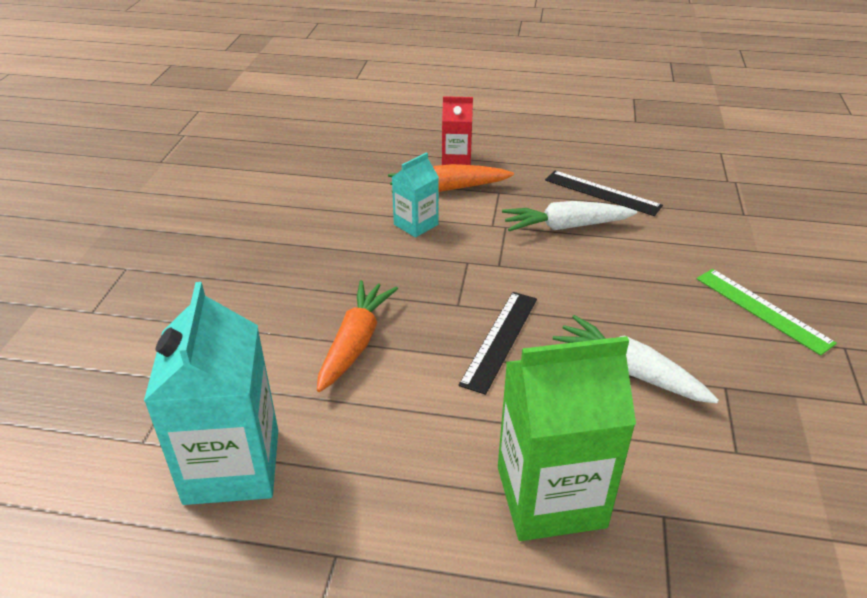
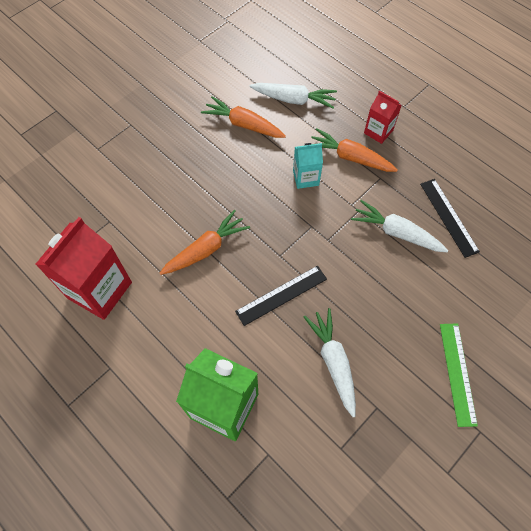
camera: 35 degrees right, 25 degrees up
turquoise carton [144,282,278,505] -> red carton [35,217,132,320]
none -> orange carrot [201,96,286,138]
none -> white carrot [250,83,337,109]

